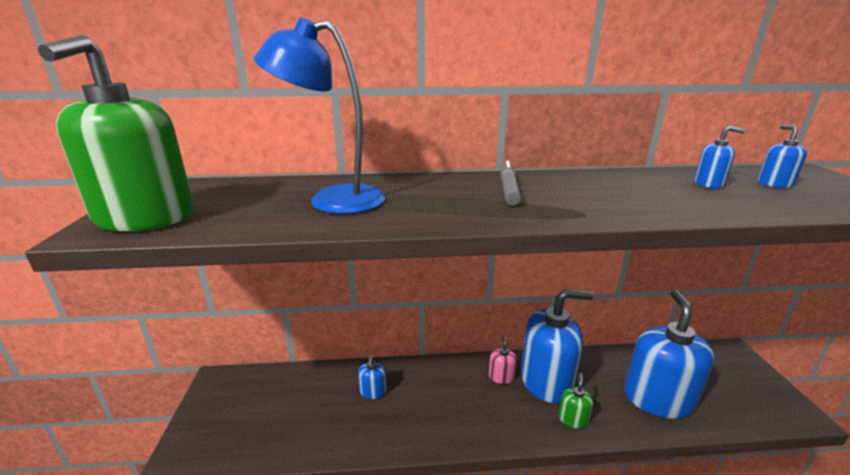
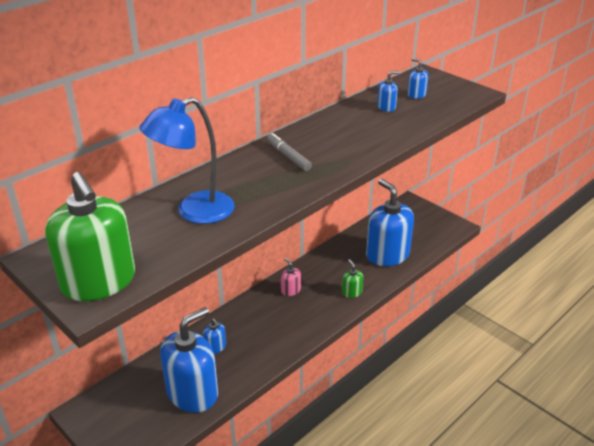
camera: 40 degrees left, 10 degrees up
blue soap dispenser [521,289,594,403] -> blue soap dispenser moved to [160,307,218,413]

